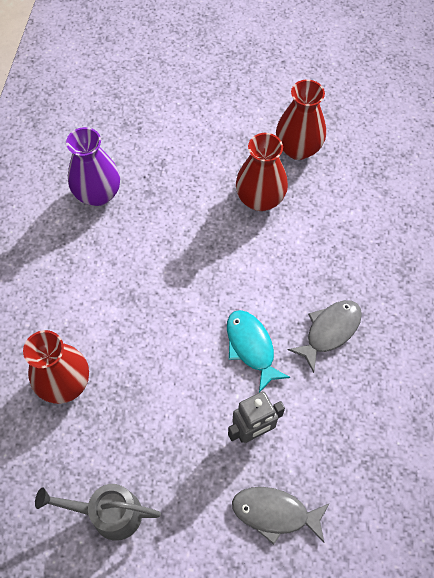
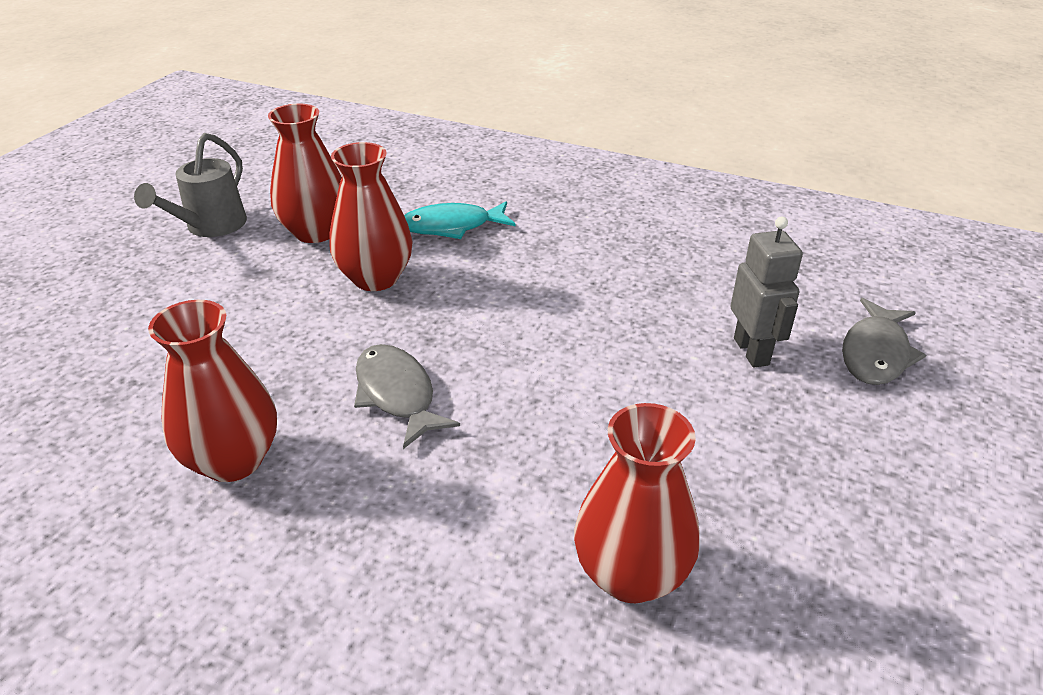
camera: 75 degrees left, 25 degrees down
grey watering can [35,484,161,541] -> grey watering can moved to [134,133,247,237]
purple vase [66,127,120,206] -> red vase [148,300,277,482]
turquoise fish [227,310,290,393] -> turquoise fish moved to [404,201,516,239]
grey fish [288,300,362,373] -> grey fish moved to [354,344,460,449]

